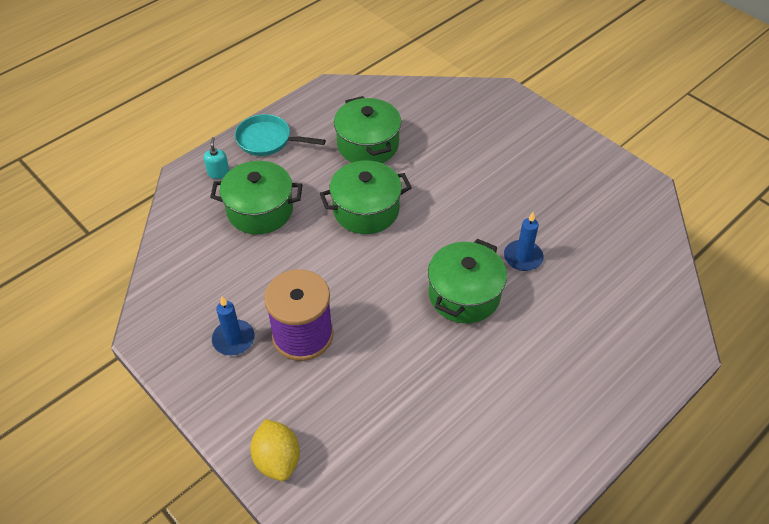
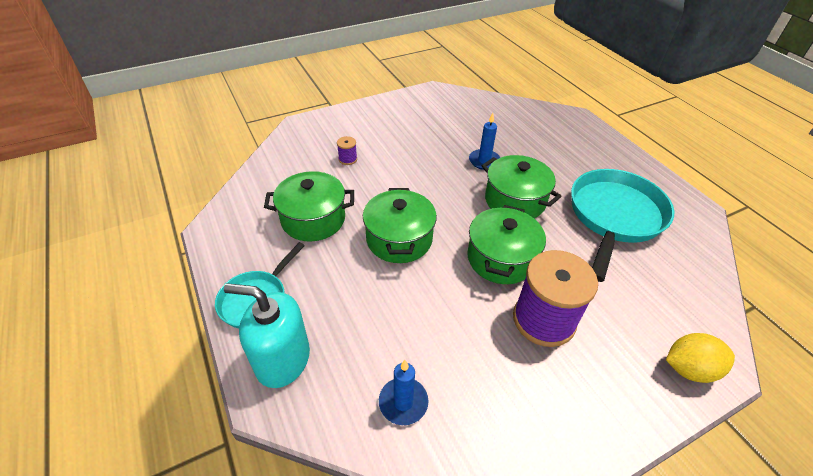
camera: 75 degrees left, 5 degrees down
turquoise soap dispenser [204,137,230,179] -> turquoise soap dispenser [224,283,310,388], size x2.26
green pot [210,161,303,234] -> green pot moved to [467,205,546,284]
blue candle [212,297,255,356] -> blue candle moved to [379,360,428,425]
none -> purple spool [337,136,357,165]
none -> turquoise pan [571,169,674,282]

